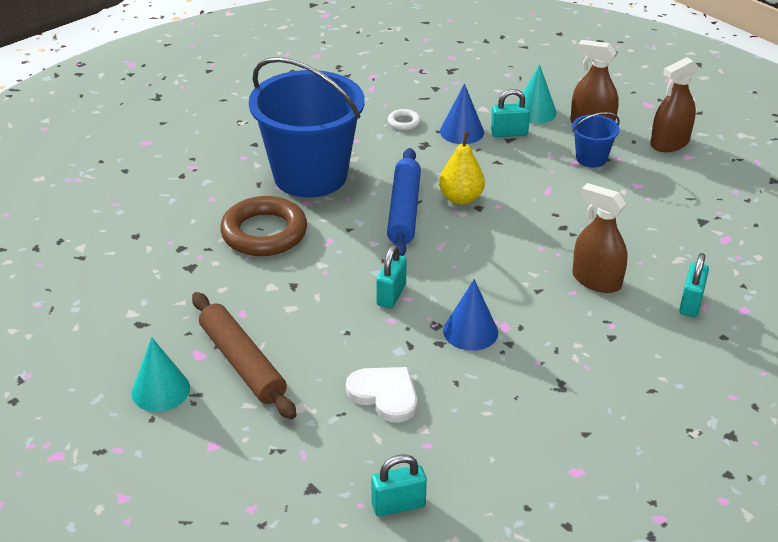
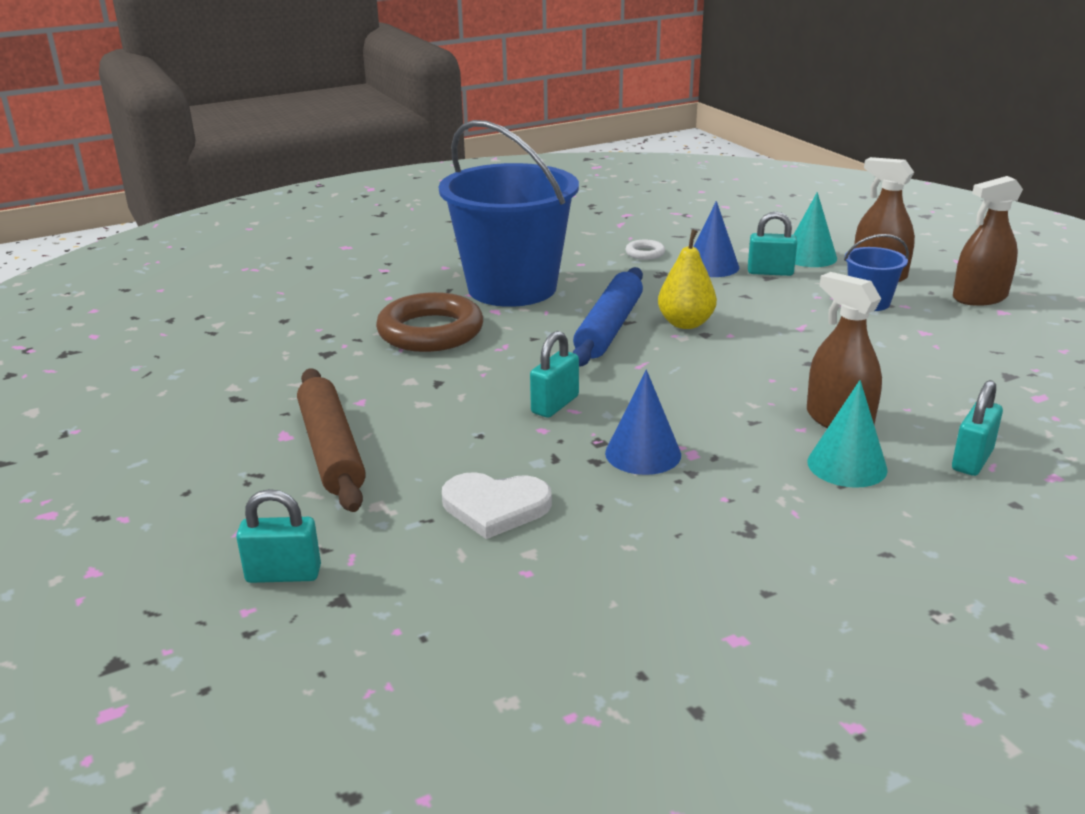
camera: 15 degrees right, 10 degrees down
turquoise cone [131,337,190,412] -> turquoise cone moved to [807,380,888,488]
white heart [346,367,417,423] -> white heart turned 135 degrees clockwise [442,472,552,539]
turquoise padlock [371,454,427,517] -> turquoise padlock moved to [236,489,321,583]

